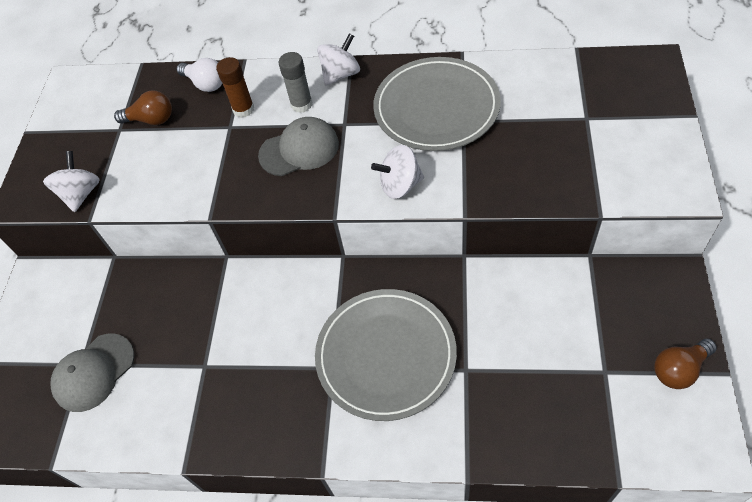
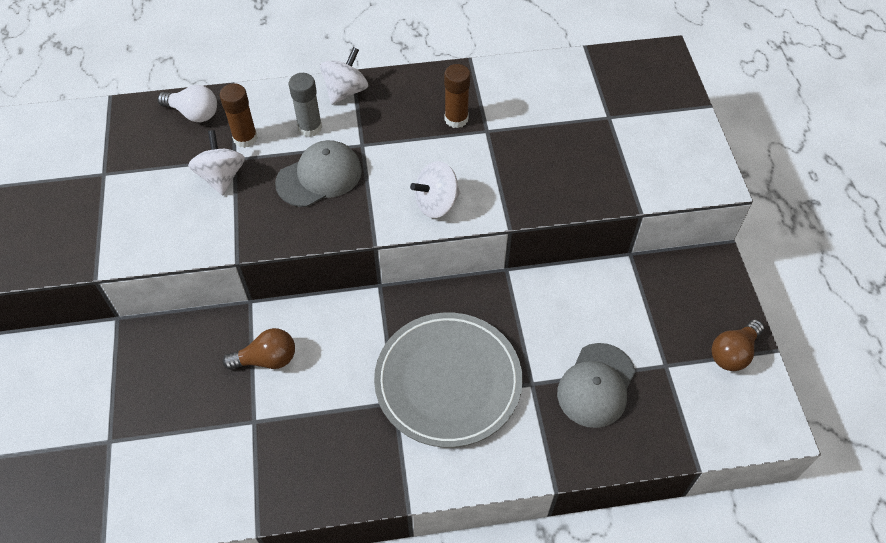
camera: 20 degrees left, 0 degrees up
white spinning top [43,151,100,212] -> white spinning top moved to [188,130,245,196]
grey cap [50,333,134,412] -> grey cap moved to [557,343,636,428]
brown light bulb [114,90,172,125] -> brown light bulb moved to [223,328,295,370]
grey plate [373,57,501,151] -> brown glue stick [444,64,470,128]

